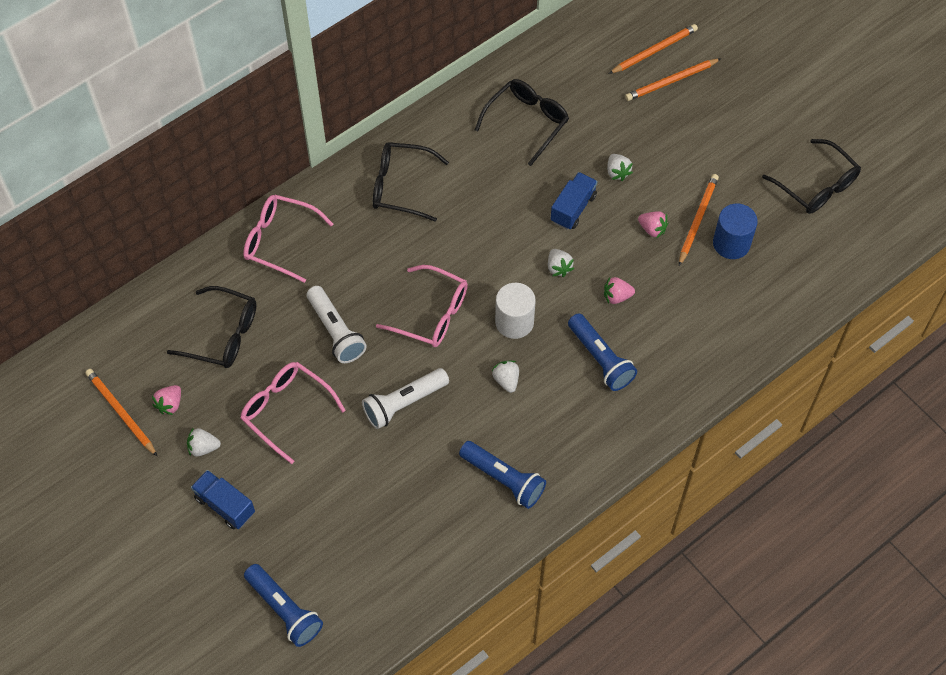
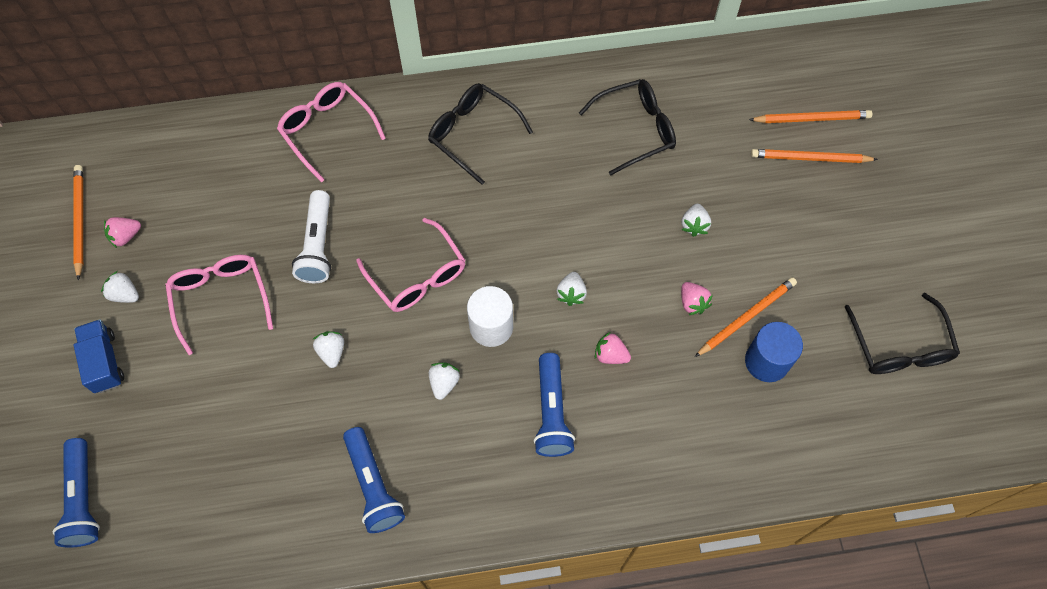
camera: 30 degrees right, 5 degrees up
black glasses [167,286,257,368] -> none
white flashlight [362,368,449,429] -> white strawberry [313,331,344,368]
blue truck [551,172,598,230] -> none

